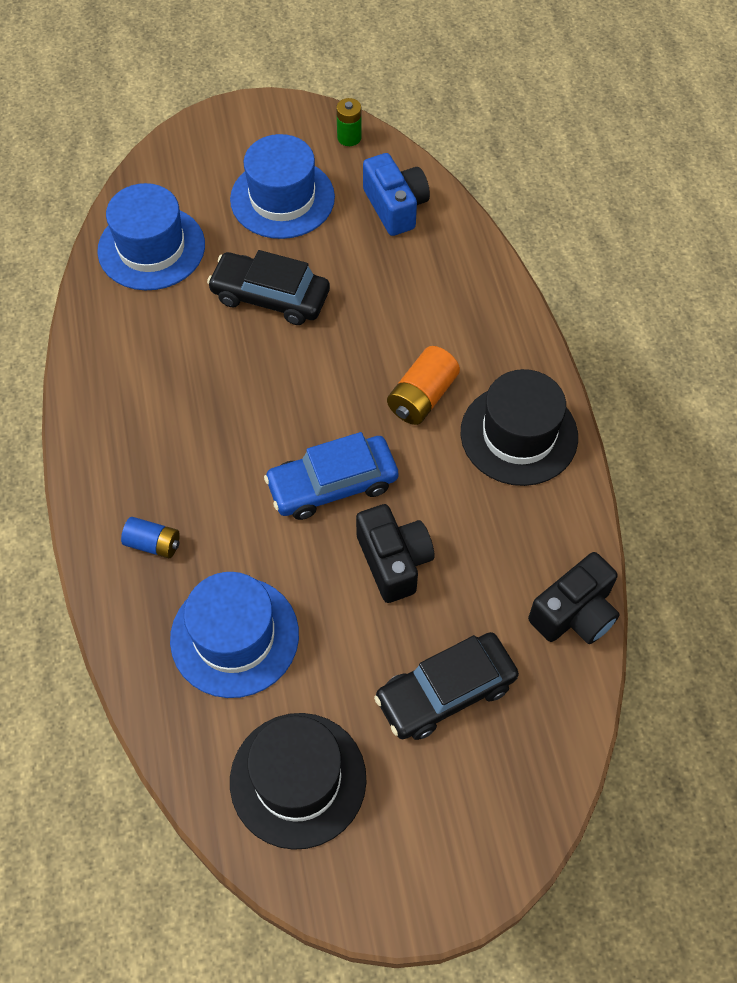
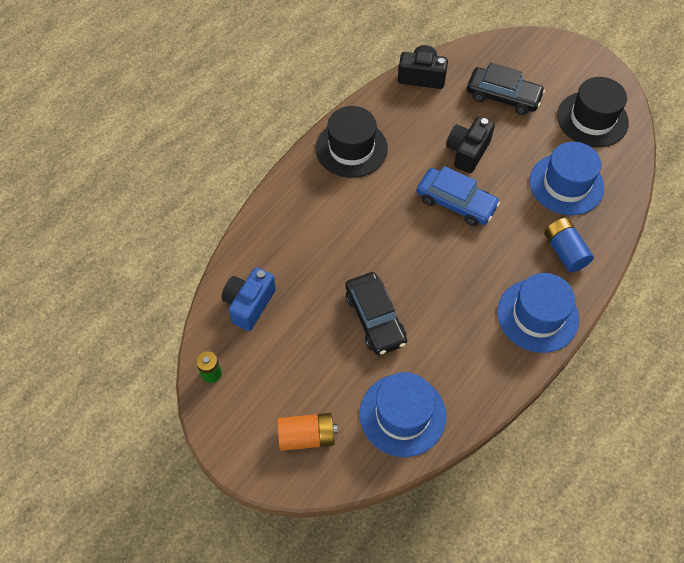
camera: 130 degrees left, 0 degrees up
blue battery [121,517,180,558] -> blue battery [544,218,594,272], size x1.51
blue hat [230,134,335,239] -> blue hat moved to [497,273,579,353]
orange battery [387,346,460,425] -> orange battery moved to [277,413,338,451]

